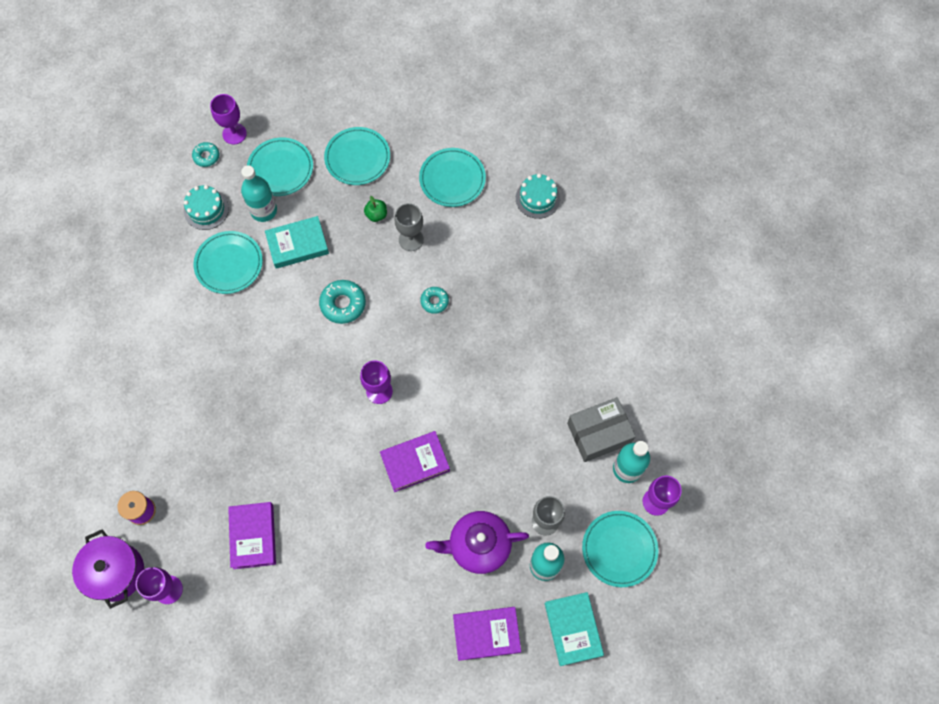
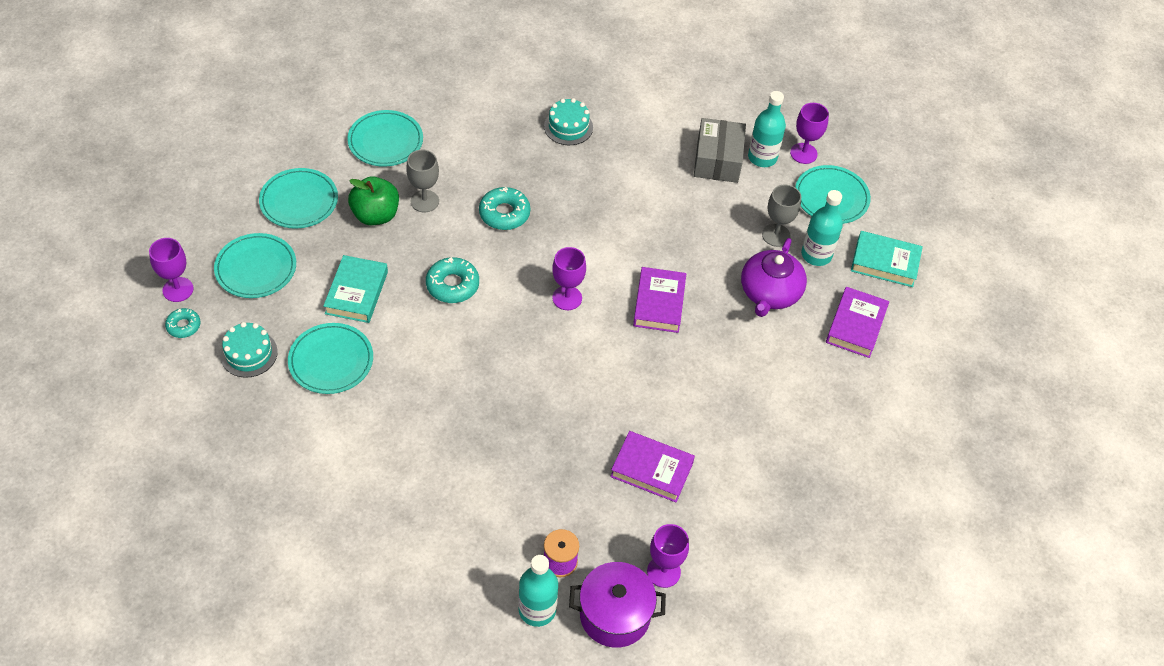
camera: 65 degrees left, 15 degrees down
turquoise bottle [241,165,277,222] -> turquoise bottle moved to [518,555,558,627]
green apple [364,196,387,222] -> green apple [348,176,399,225], size x1.87
turquoise donut [420,287,449,314] -> turquoise donut [479,187,530,230], size x1.62
turquoise cake [516,173,560,219] -> turquoise cake moved to [544,98,593,145]

